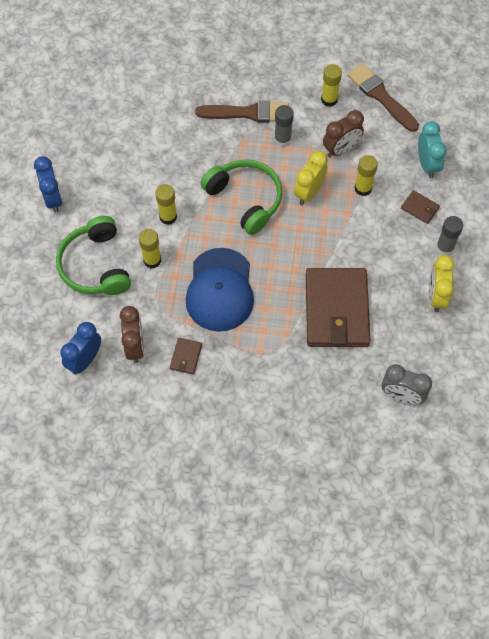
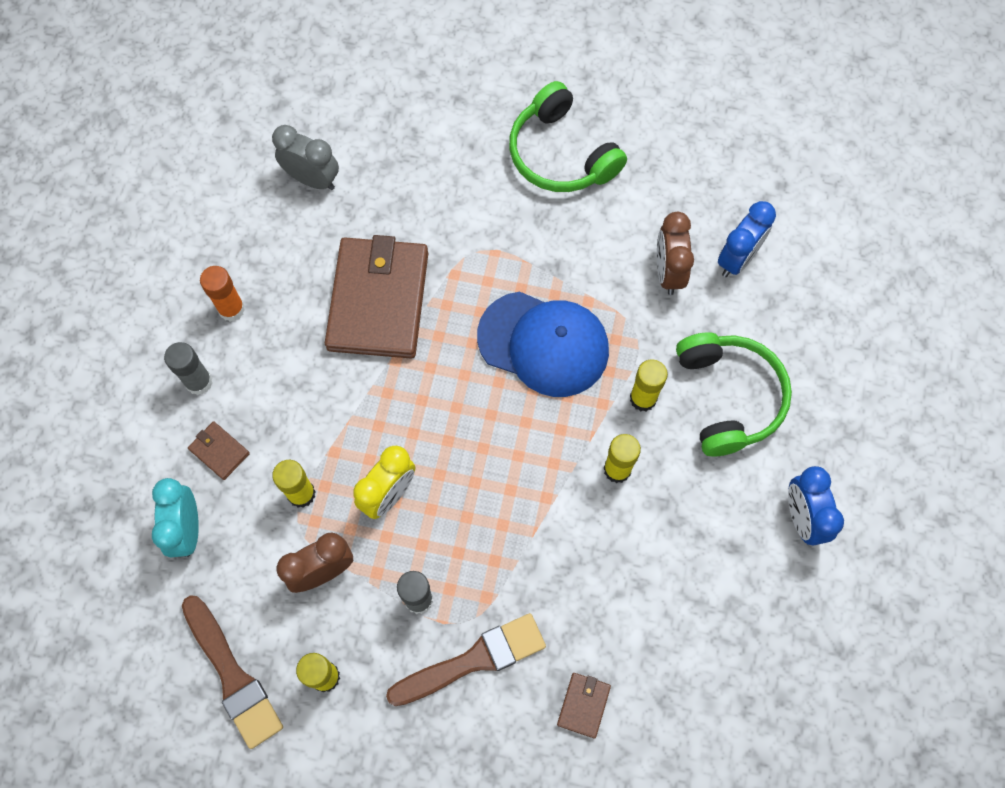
camera: 175 degrees left, 5 degrees up
brown wallet [170,338,202,375] -> brown wallet moved to [557,673,611,738]
blue cap [186,248,254,332] -> blue cap turned 105 degrees clockwise [477,291,609,397]
brown brush [195,101,289,123] -> brown brush turned 150 degrees clockwise [386,613,546,706]
green headphones [200,159,282,235] -> green headphones moved to [509,81,627,192]
yellow clock [429,255,454,312] -> orange glue stick [200,266,245,321]

